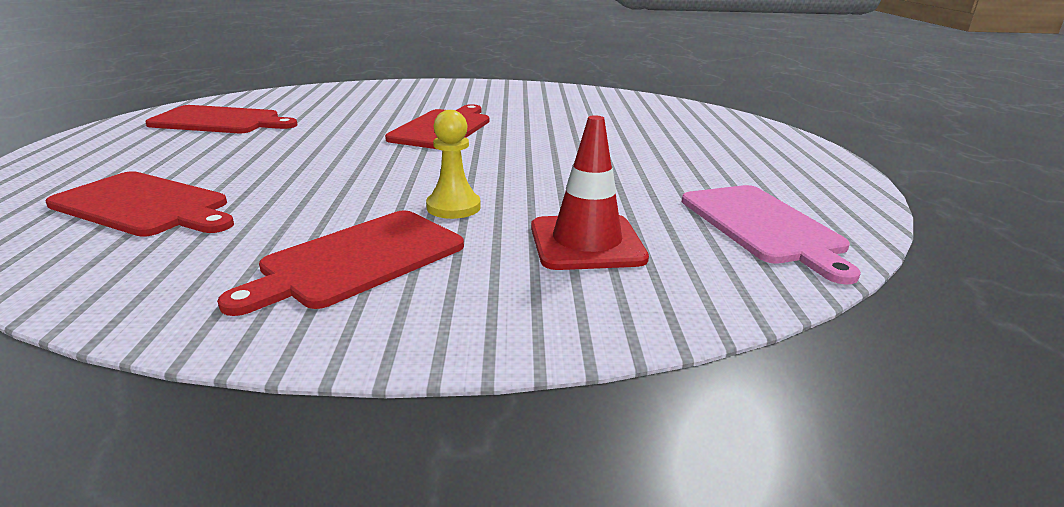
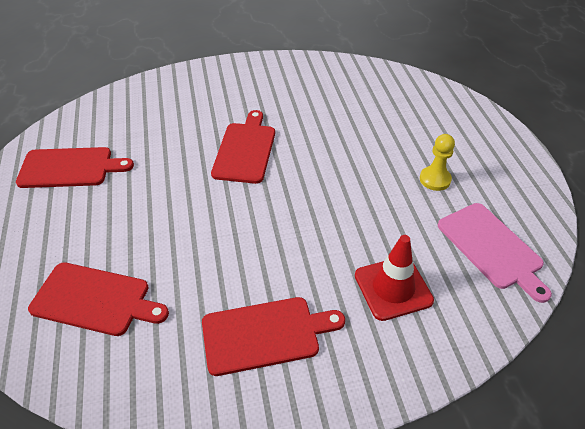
camera: 10 degrees left, 20 degrees up
red cutting board [217,210,464,316] -> red cutting board turned 135 degrees counterclockwise [202,297,345,376]
yellow pawn [426,110,481,219] -> yellow pawn moved to [420,134,455,191]

